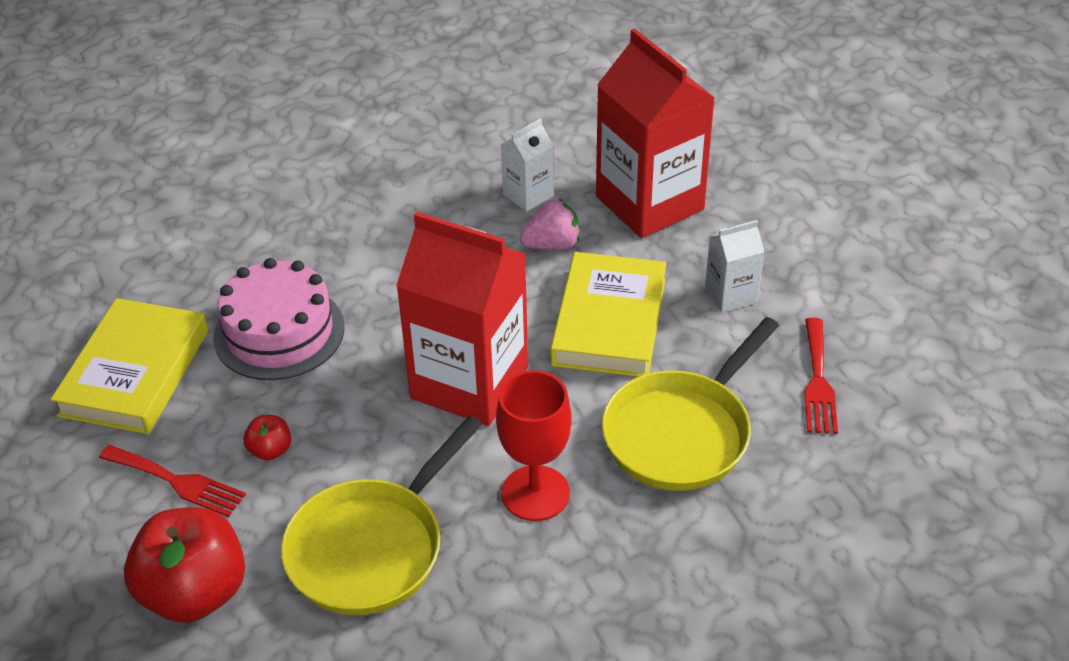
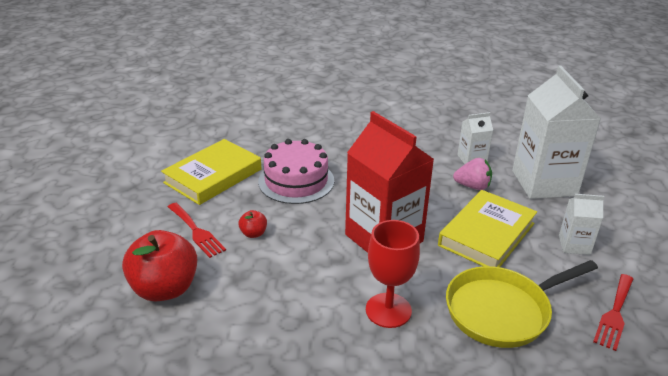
camera: 25 degrees right, 10 degrees down
yellow pan [281,416,482,615] -> none
red carton [596,28,715,238] -> white carton [512,65,601,199]

